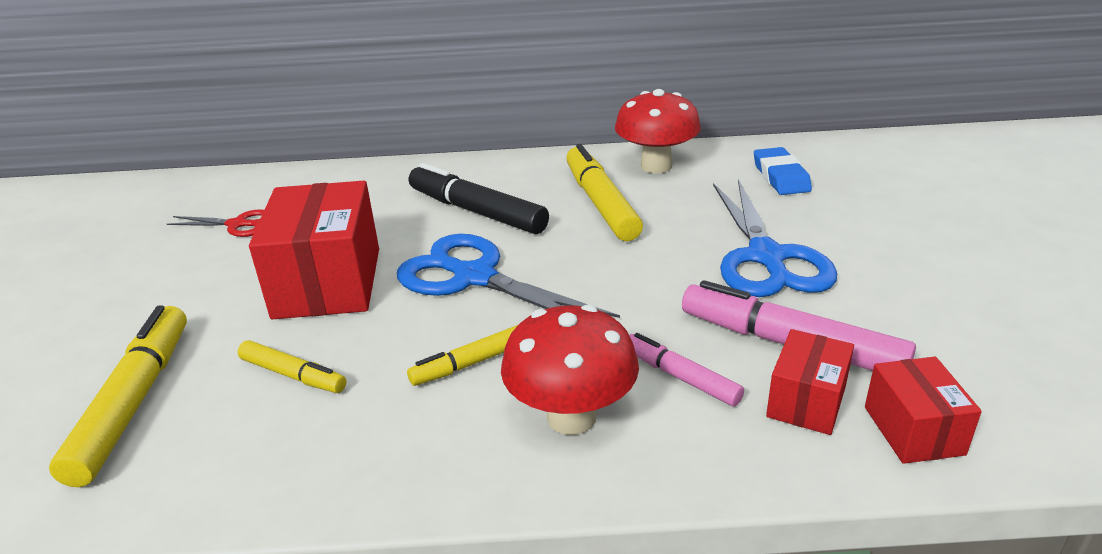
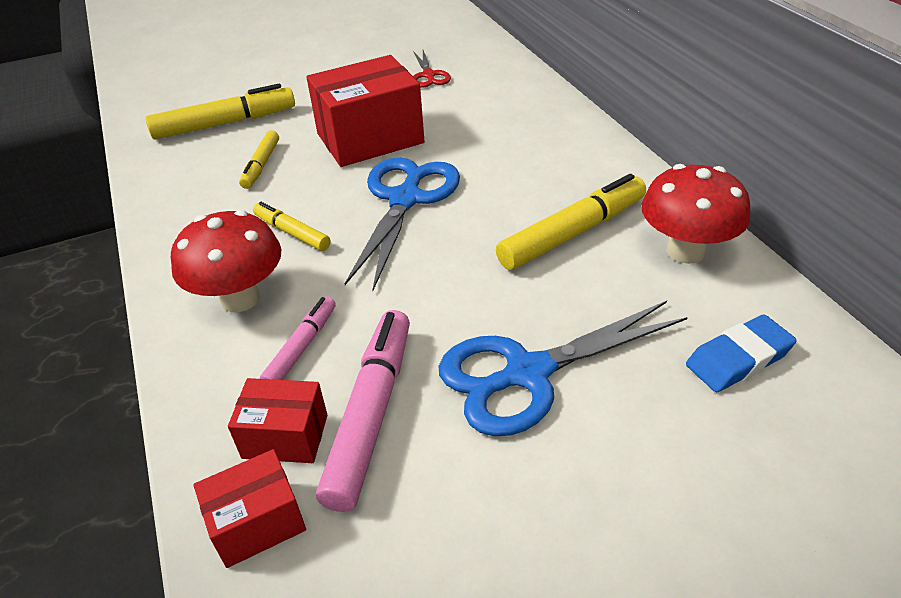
camera: 70 degrees right, 10 degrees up
black marker [409,163,549,234] -> none

